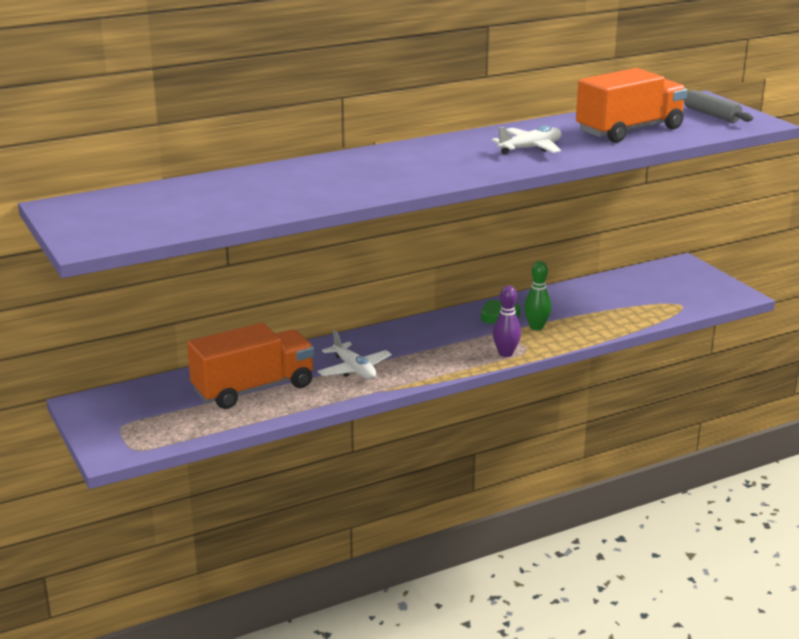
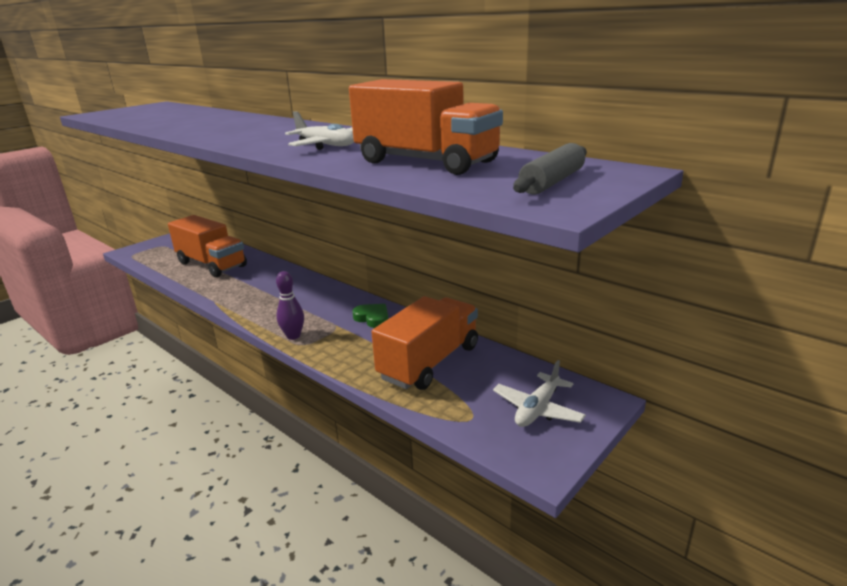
camera: 70 degrees right, 0 degrees up
white plane [317,330,392,380] -> white plane moved to [493,360,586,427]
green bowling pin [524,261,551,330] -> none
none -> orange truck [372,296,478,390]

